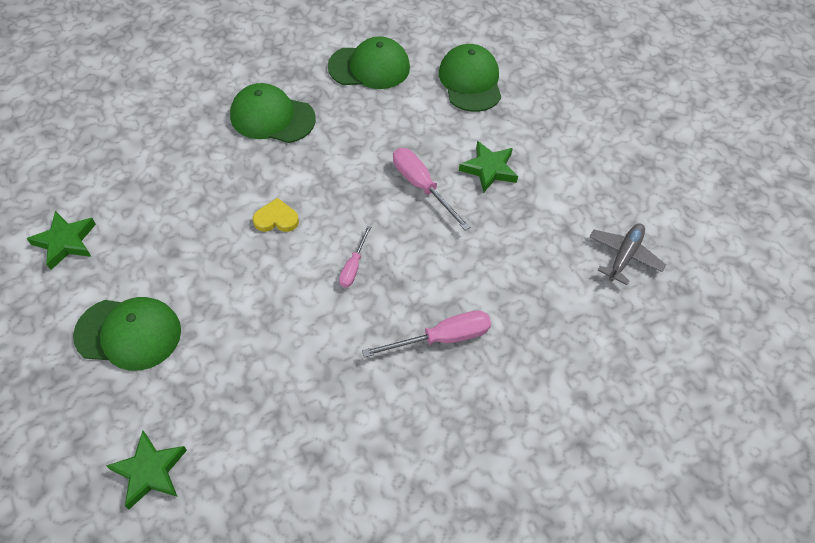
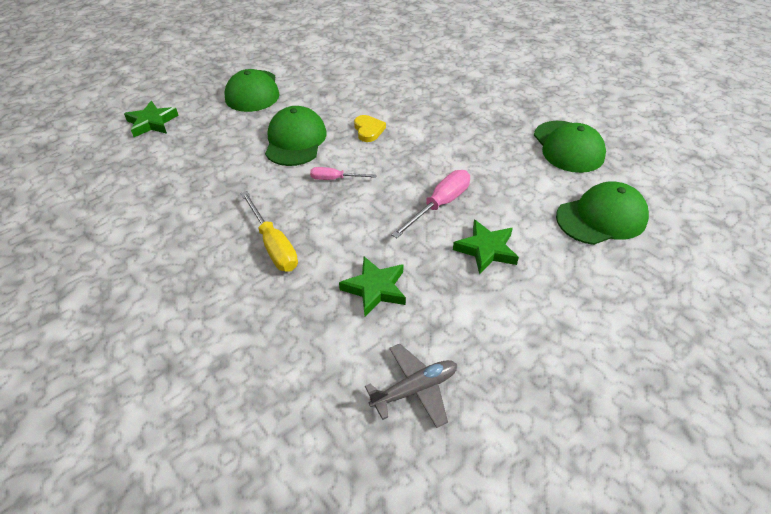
camera: 80 degrees right, 10 degrees down
green star [27,211,96,270] -> green star moved to [339,257,406,316]
green cap [230,83,316,143] -> green cap moved to [265,106,327,166]
pink screwdriver [362,310,491,358] -> yellow screwdriver [240,191,298,272]
grey plane [590,223,666,285] -> grey plane turned 45 degrees counterclockwise [365,344,457,428]

